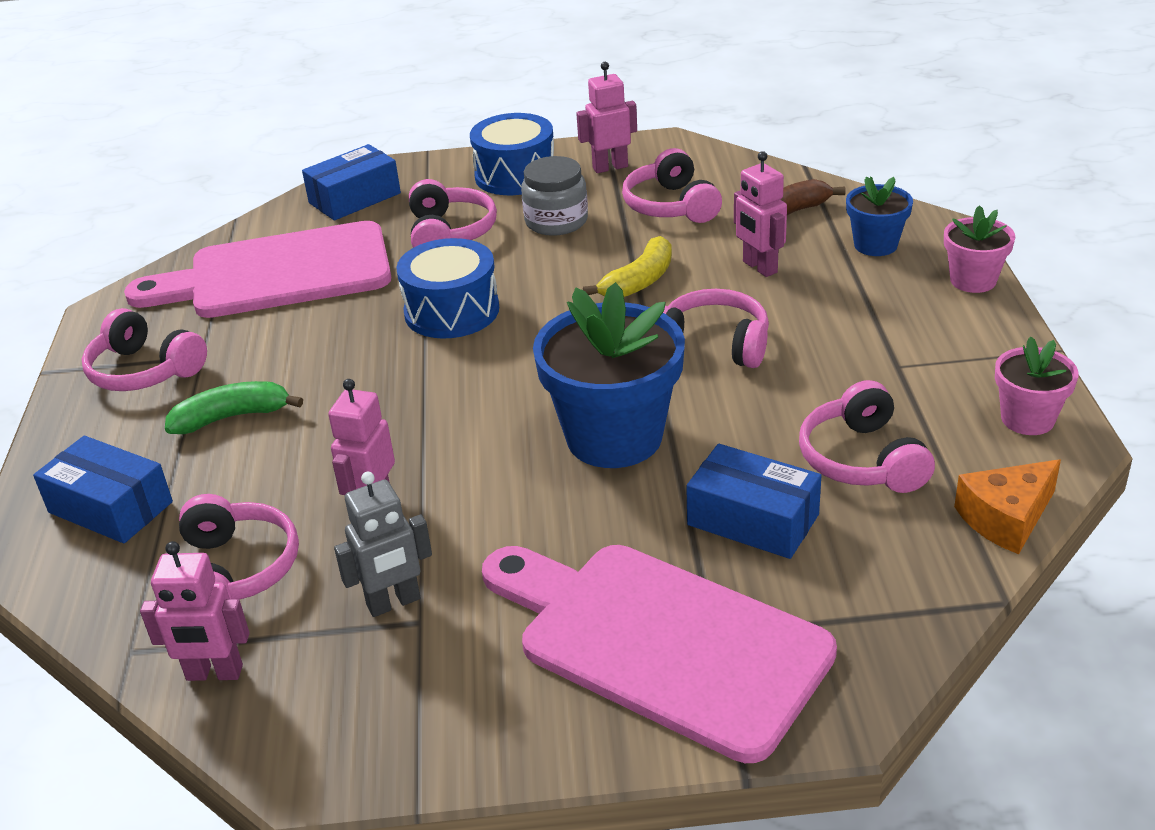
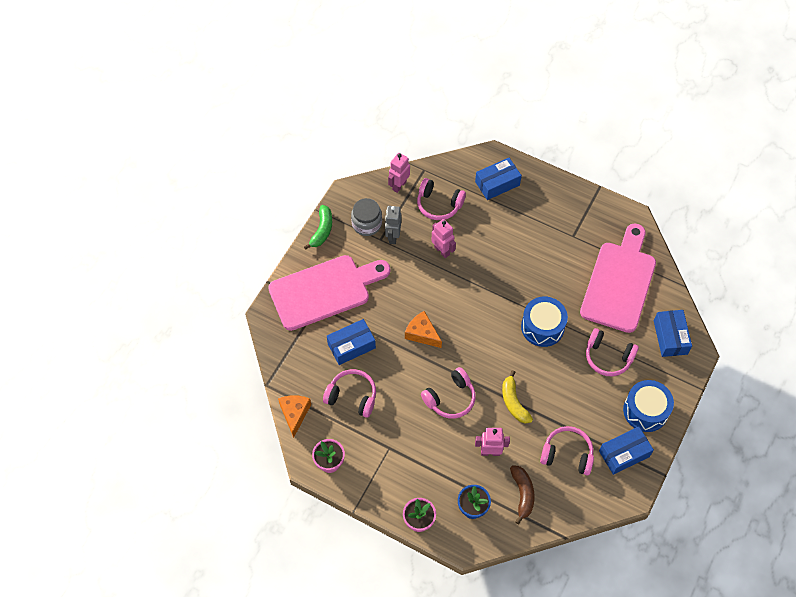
camera: 120 degrees right, 25 degrees up
pink headphones [82,308,207,391] -> none
green banana [165,381,303,434] -> green banana moved to [304,205,332,250]
grey jar [521,156,588,236] -> grey jar moved to [351,198,382,236]
blue flower pot [533,282,685,468] -> orange cheese [405,311,442,348]
pink robot [576,62,637,173] -> blue box [599,426,654,475]

